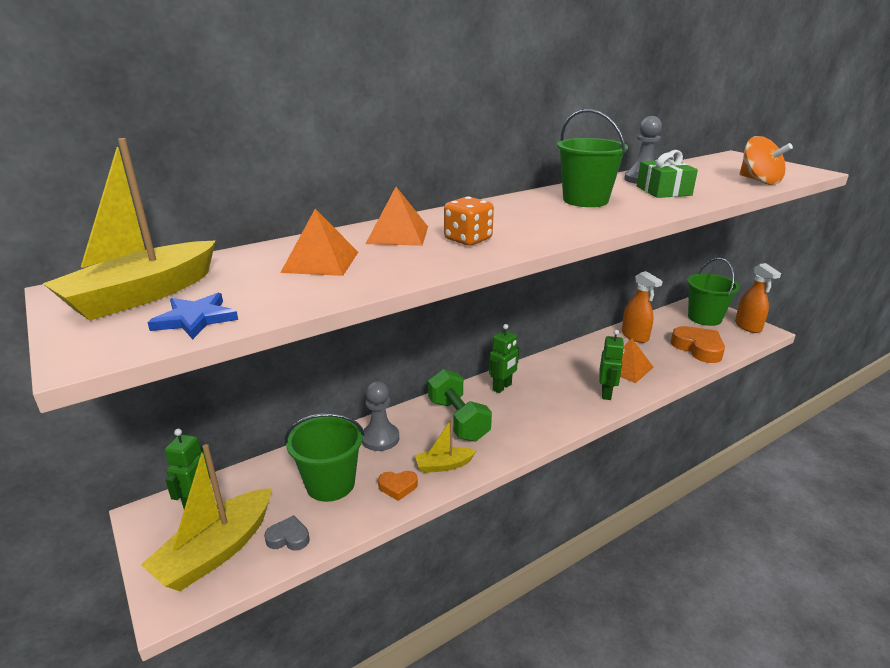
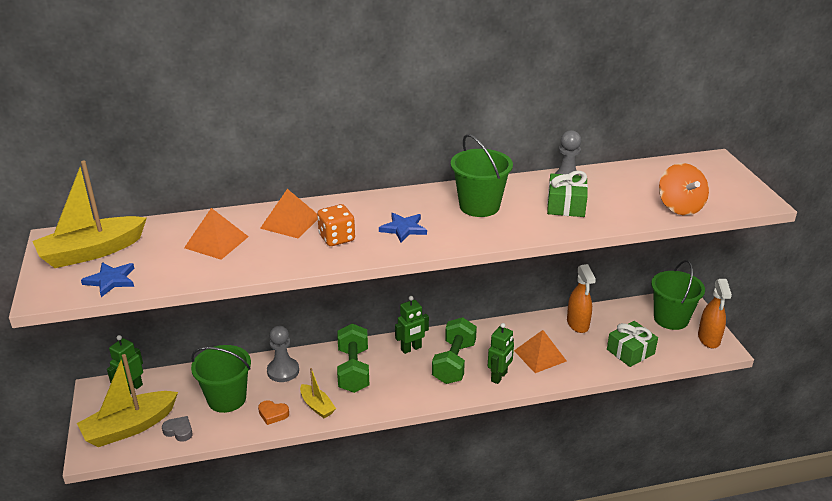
camera: 20 degrees right, 5 degrees up
yellow boat [415,419,476,473] -> yellow boat turned 135 degrees counterclockwise [300,368,336,418]
orange heart [671,326,725,363] -> green gift [607,321,658,367]
none -> blue star [379,213,427,243]
none -> green dumbbell [432,317,477,384]

